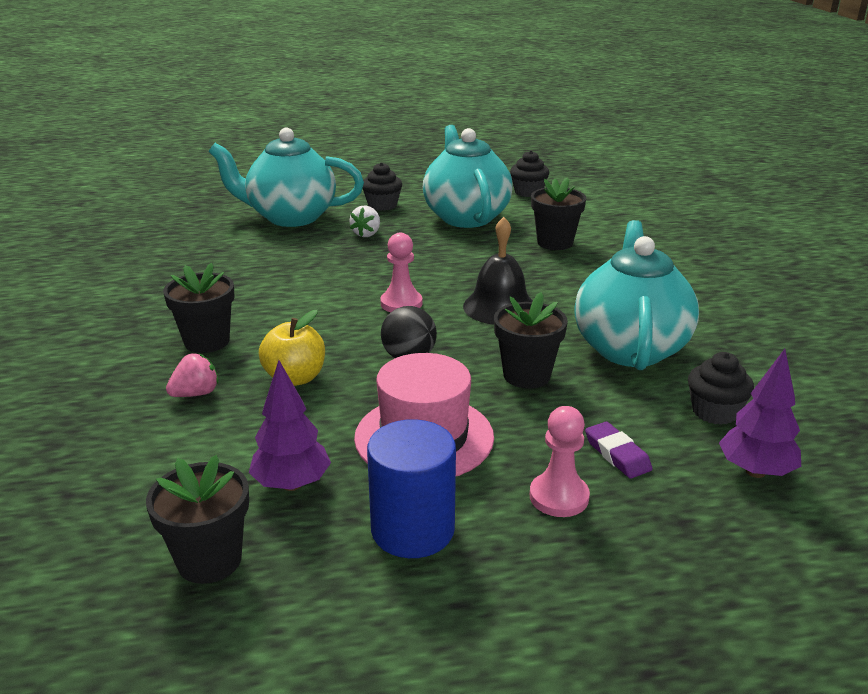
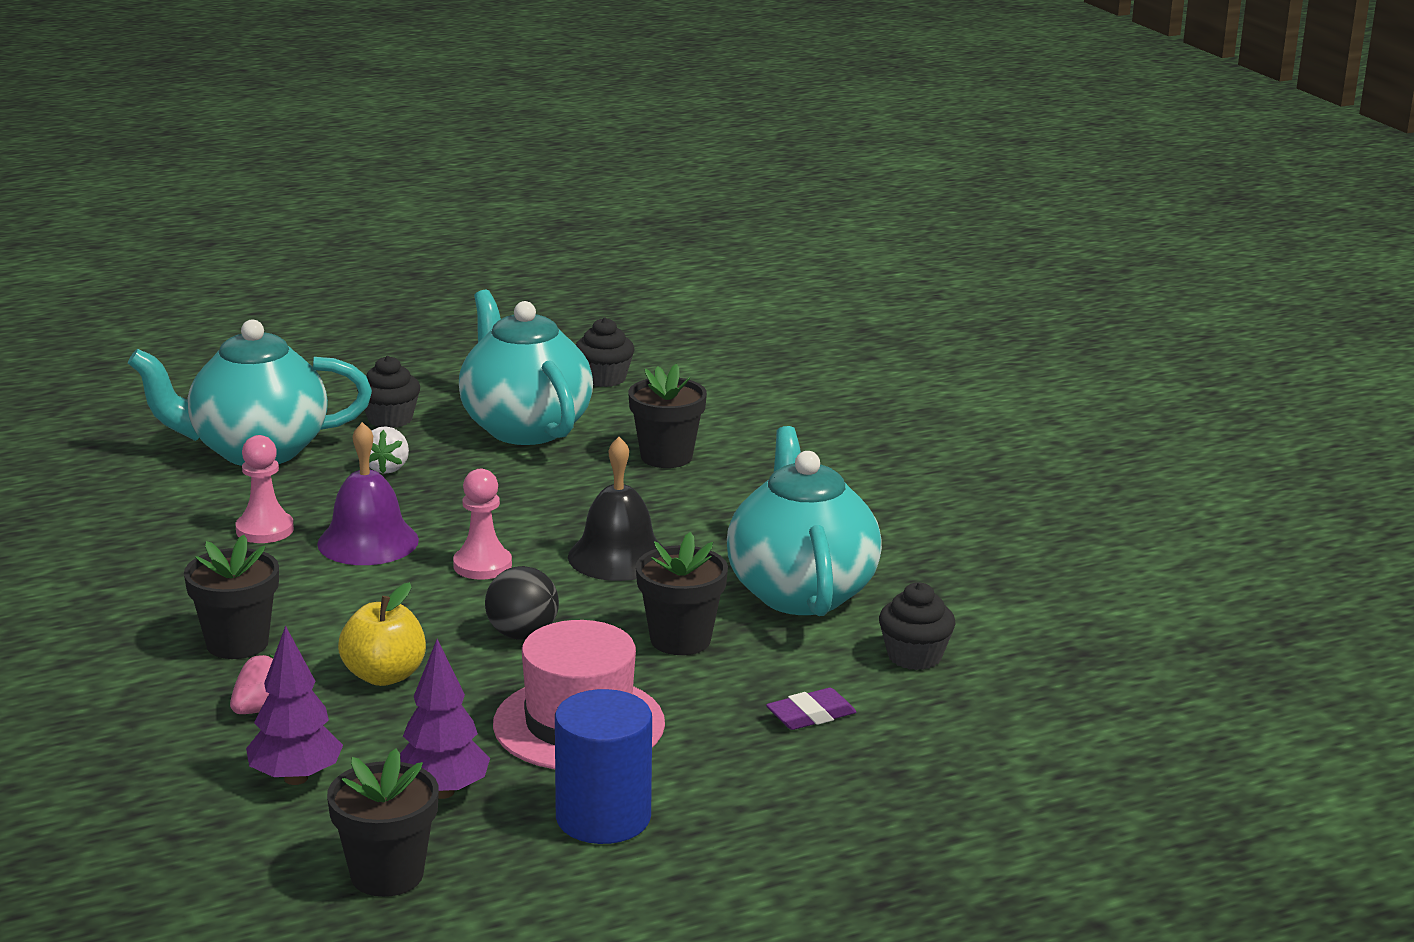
camera: 15 degrees left, 5 degrees down
pink pawn [530,406,590,517] -> pink pawn moved to [236,435,294,543]
purple eraser [585,422,652,479] -> purple eraser turned 75 degrees counterclockwise [766,688,856,730]
purple tree [719,349,801,478] -> purple tree moved to [246,625,343,785]
none -> purple bell [317,422,419,565]

